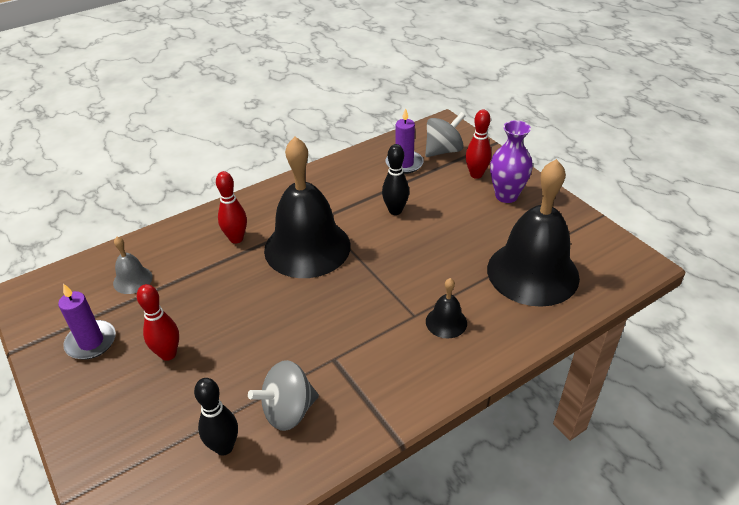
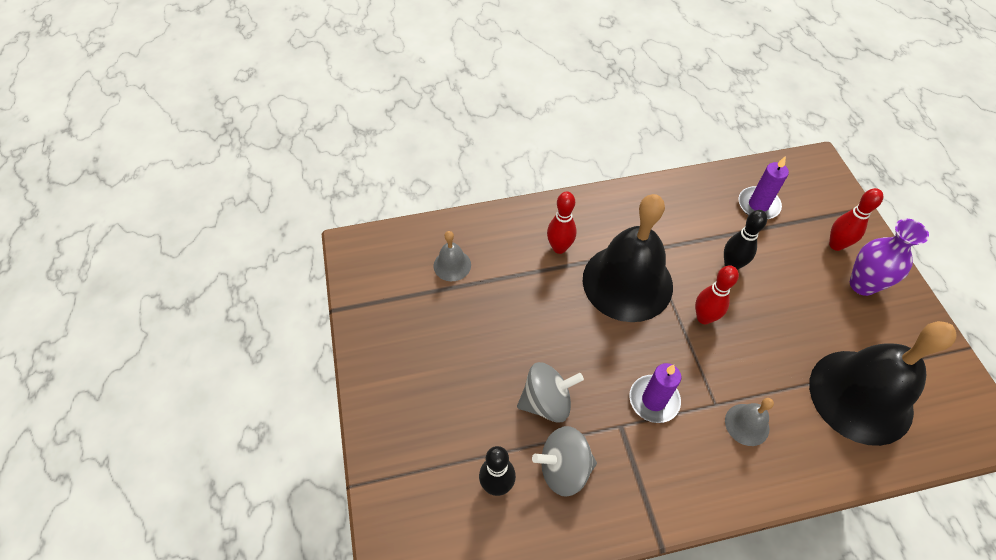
camera: 20 degrees right, 15 degrees up
purple candle [58,283,116,359] -> purple candle moved to [629,363,681,423]
red bowling pin [137,284,179,361] -> red bowling pin moved to [695,266,739,324]
grey spinning top [425,112,465,157] -> grey spinning top moved to [517,362,584,422]
black bell [426,278,467,338] -> grey bell [725,398,774,446]

